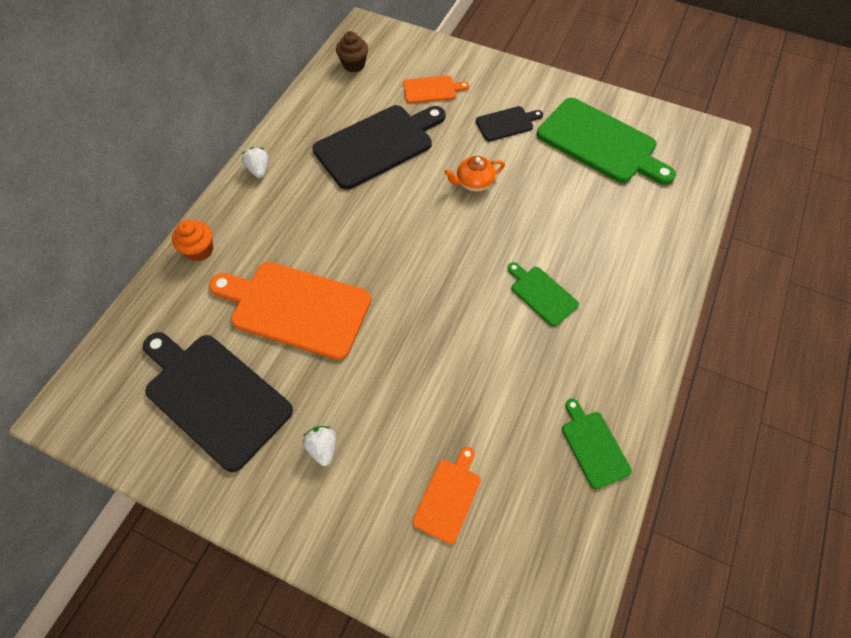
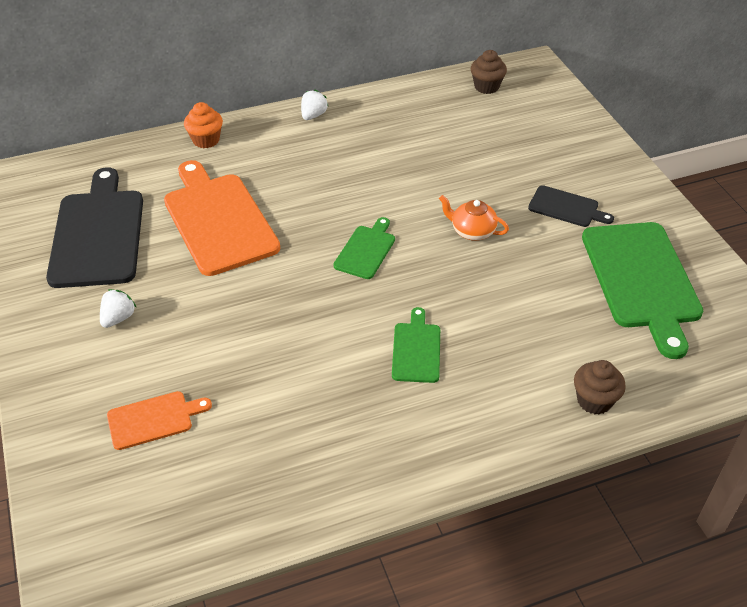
camera: 45 degrees right, 15 degrees down
black cutting board [312,105,445,190] -> none
orange cutting board [403,76,469,103] -> none
green cutting board [562,398,632,489] -> green cutting board moved to [333,217,395,279]
none -> brown cupcake [574,360,626,415]

